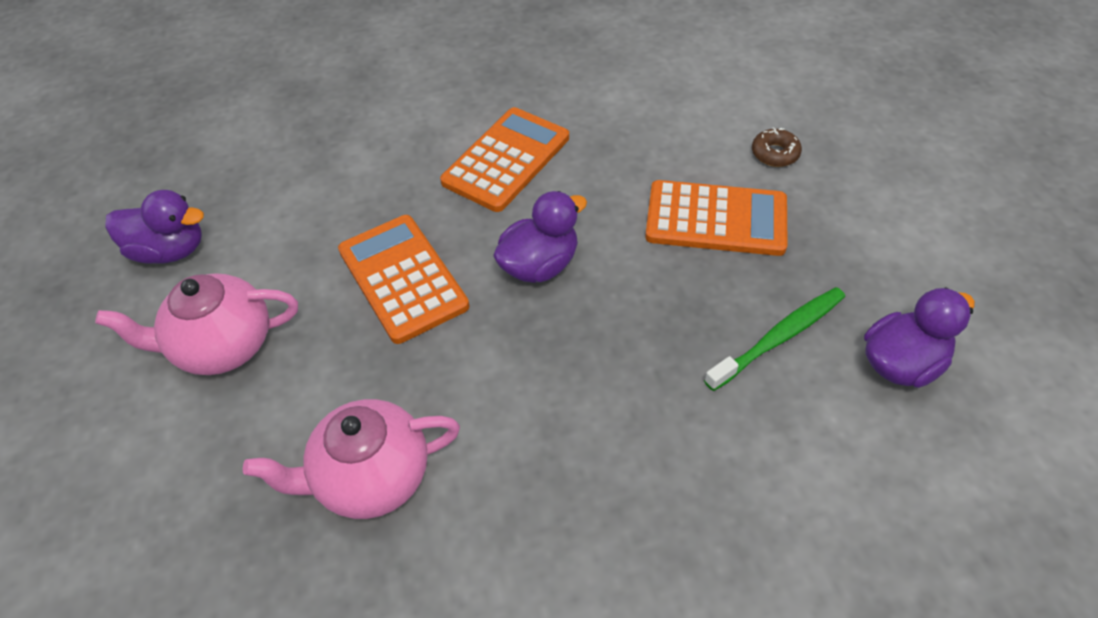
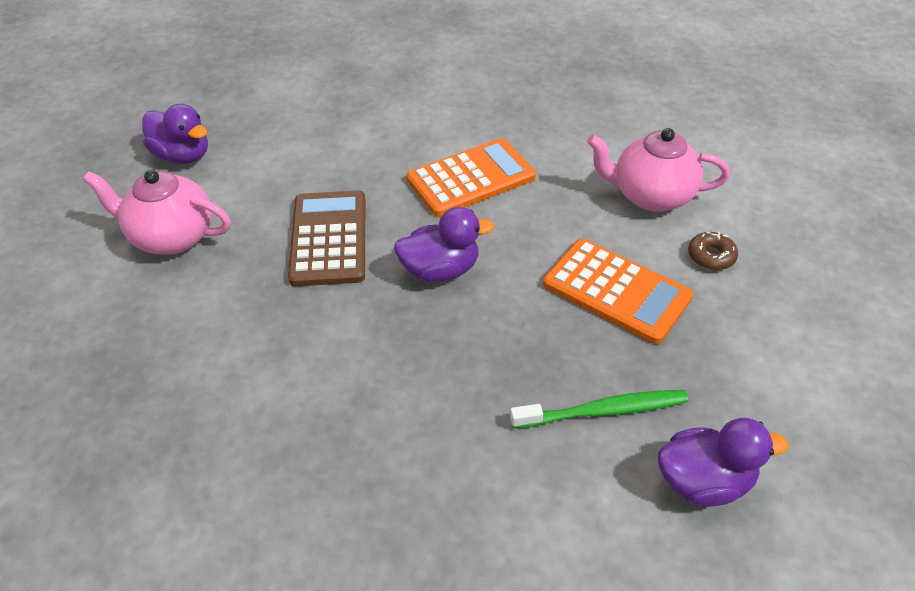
camera: 25 degrees right, 5 degrees down
pink teapot [243,399,460,519] -> pink teapot moved to [587,128,730,212]
orange calculator [338,215,469,344] -> brown calculator [288,191,365,286]

